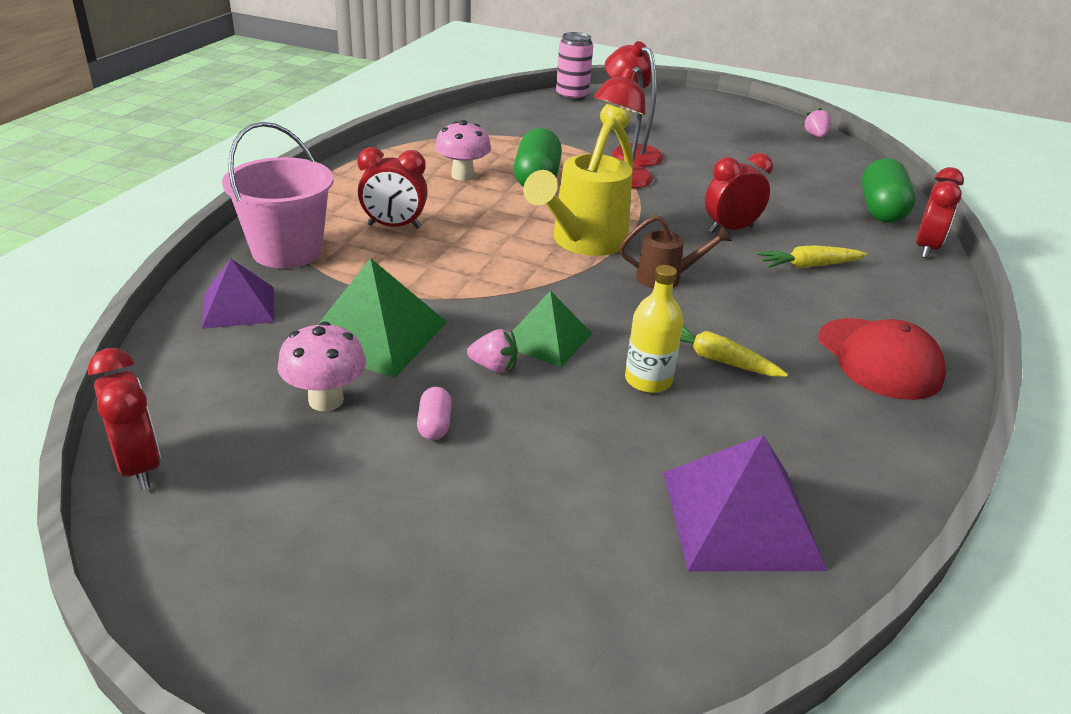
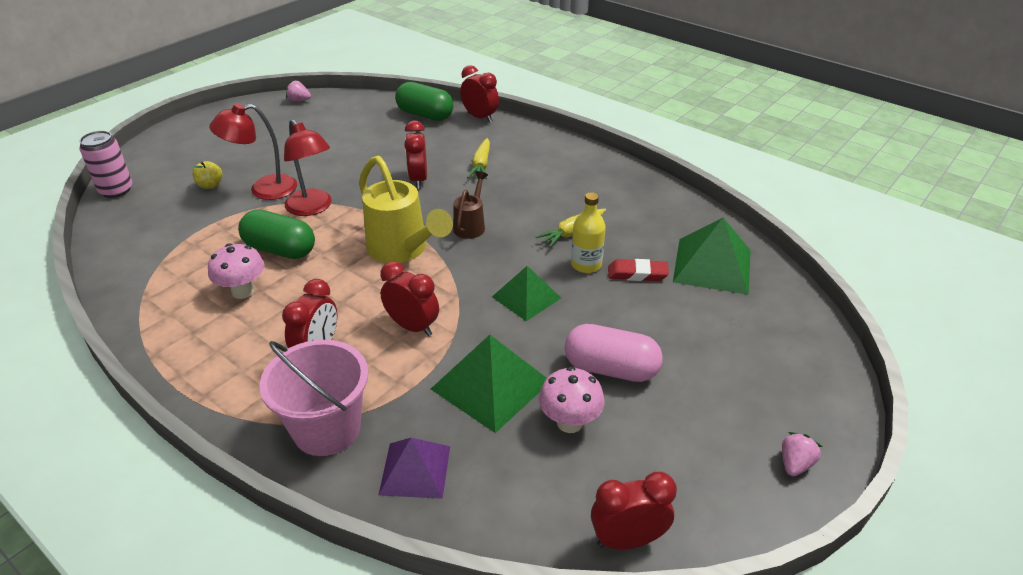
camera: 70 degrees left, 5 degrees up
pink capsule [417,387,452,440] -> pink capsule [565,324,663,382], size x2.14
pink strawberry [467,329,518,373] -> pink strawberry moved to [782,432,822,476]
purple pyramid [663,435,828,571] -> green pyramid [673,217,751,295]
red cap [818,318,946,400] -> none
none -> red clock [380,261,439,336]
none -> red eraser [608,259,669,281]

